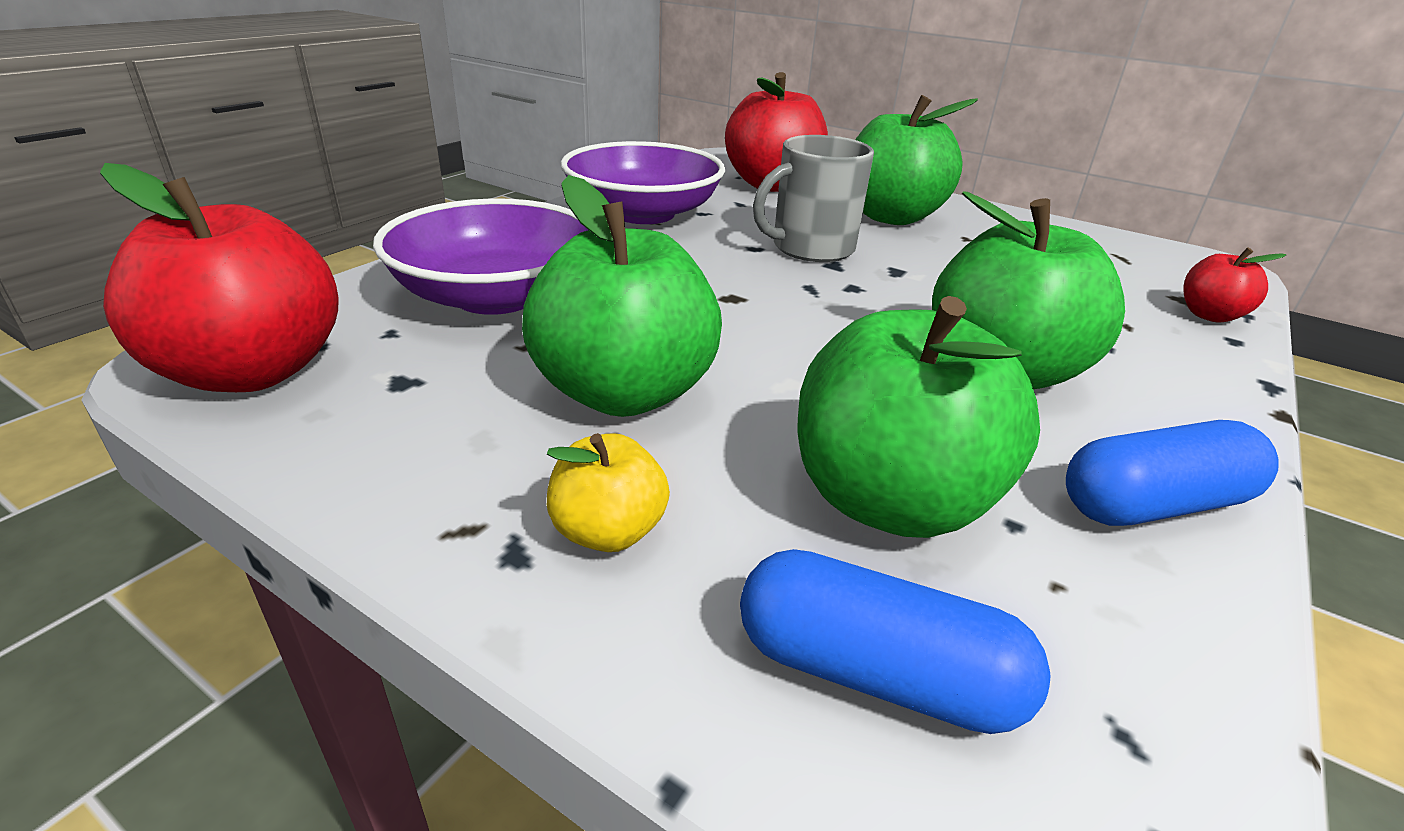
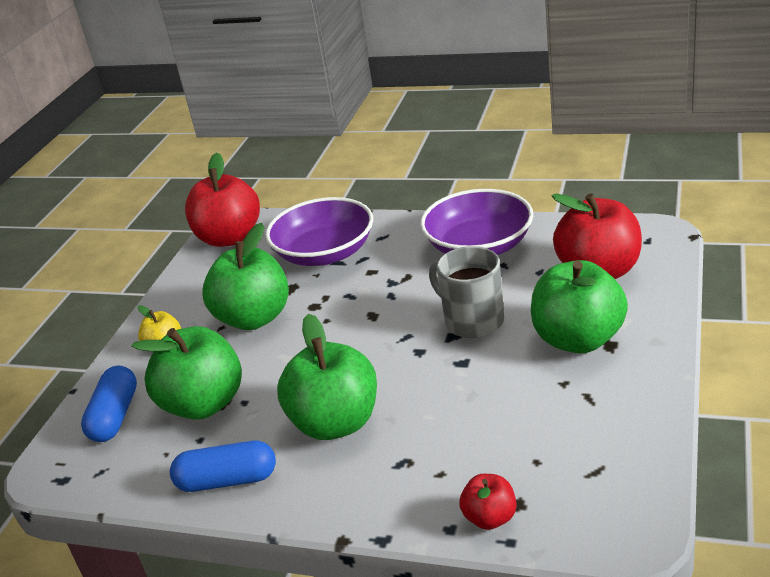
camera: 80 degrees right, 0 degrees up
blue capsule [1066,420,1279,526] -> blue capsule turned 60 degrees counterclockwise [170,441,276,492]

